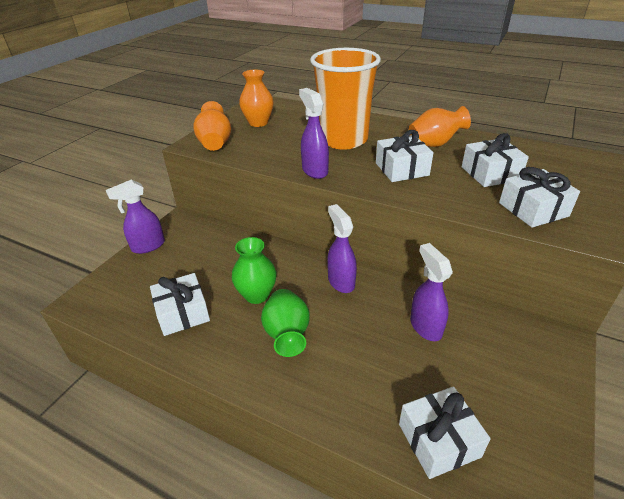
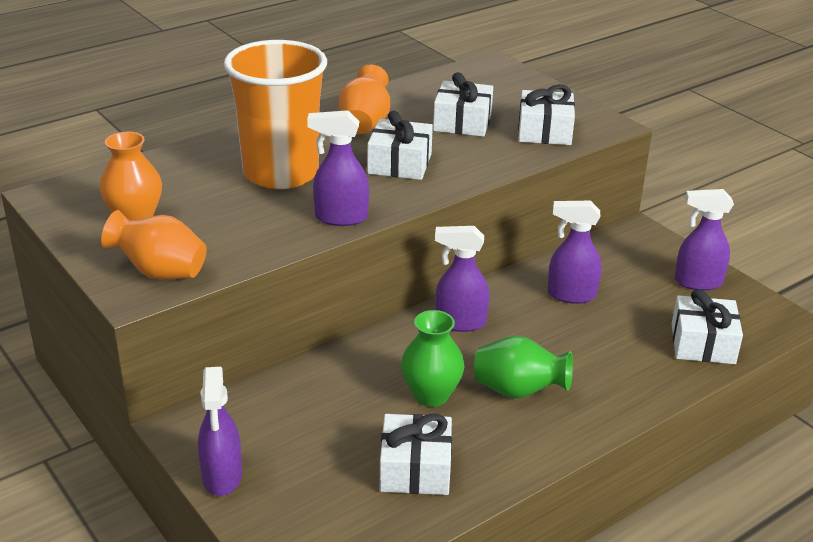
camera: 65 degrees left, 5 degrees down
none -> purple spray bottle [675,189,734,291]

